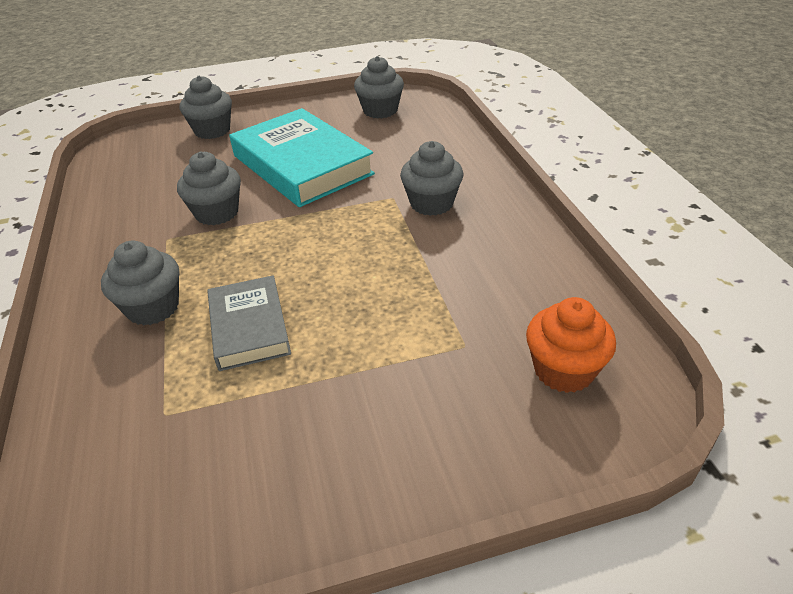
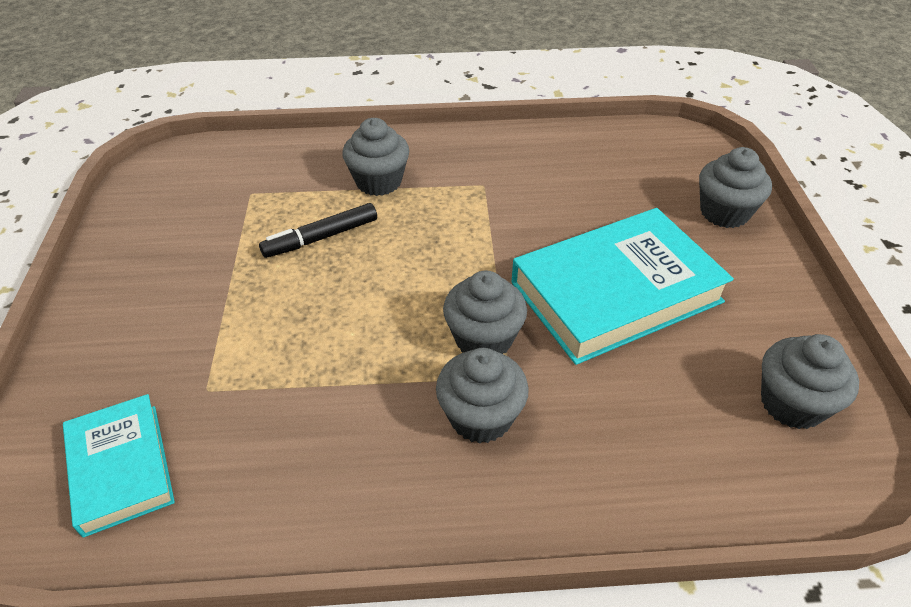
camera: 100 degrees right, 5 degrees up
grey cupcake [177,152,241,225] -> grey cupcake moved to [443,271,527,354]
grey book [207,275,291,371] -> black marker [259,203,377,258]
orange cupcake [526,297,616,393] -> turquoise book [63,394,175,538]

